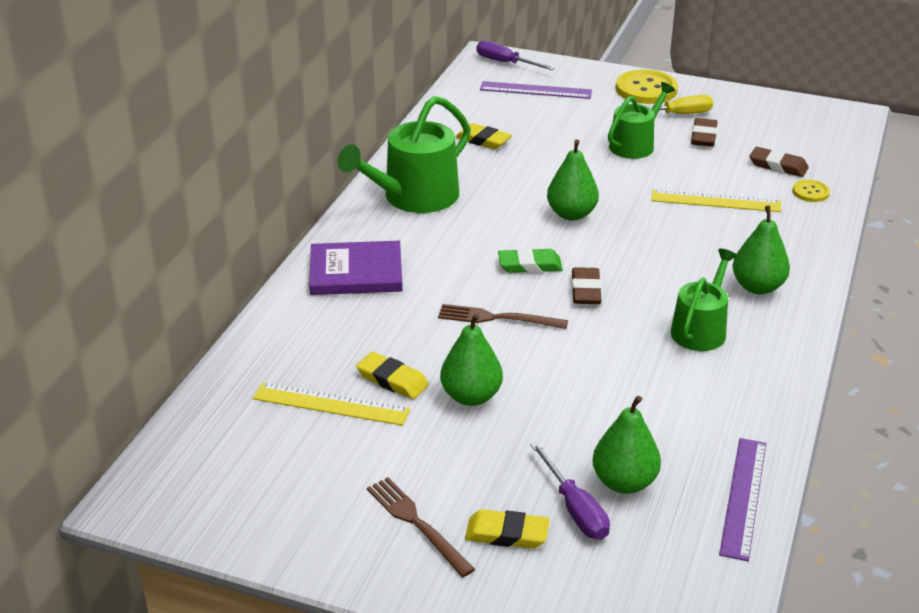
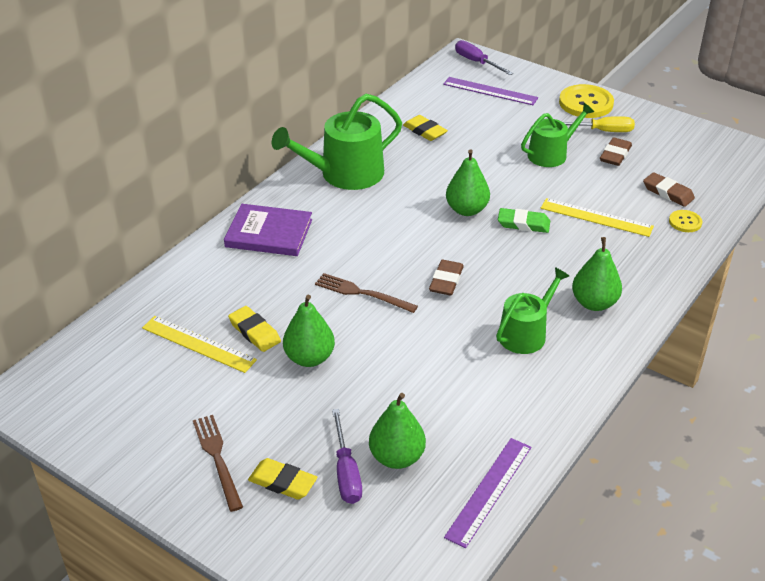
camera: 15 degrees right, 5 degrees up
green eraser [498,248,563,273] -> green eraser moved to [498,208,550,233]

